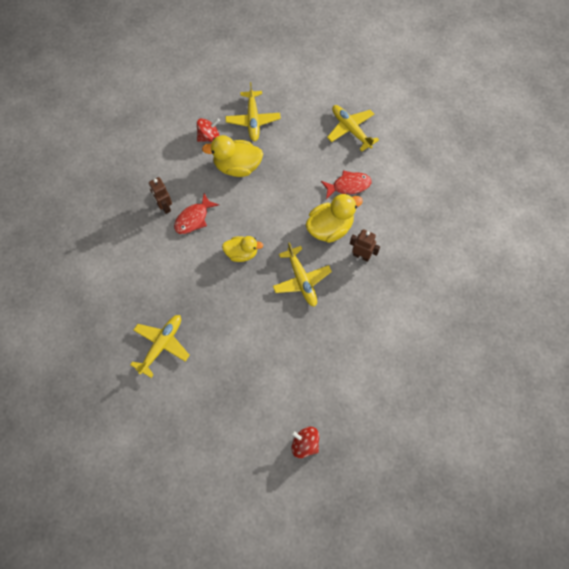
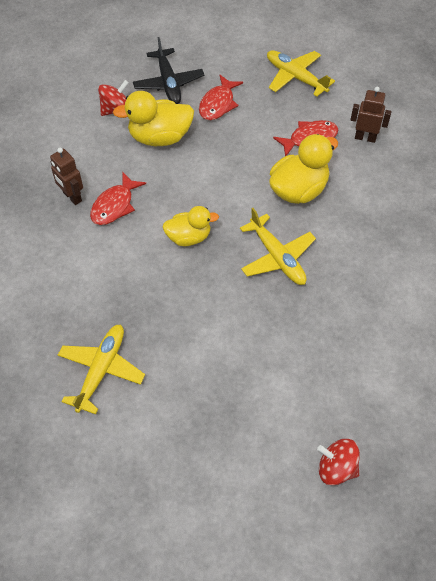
camera: 10 degrees left, 10 degrees down
yellow plane [225,82,281,142] -> black plane [133,37,204,104]
brown robot [350,229,380,262] -> brown robot moved to [350,87,391,143]
none -> red fish [199,75,243,120]

